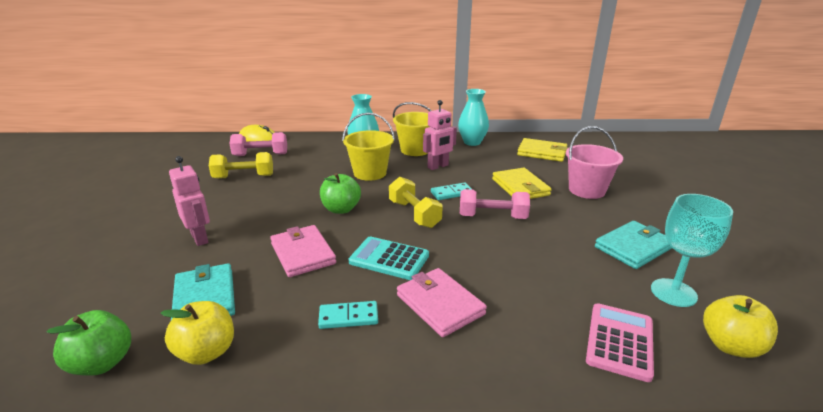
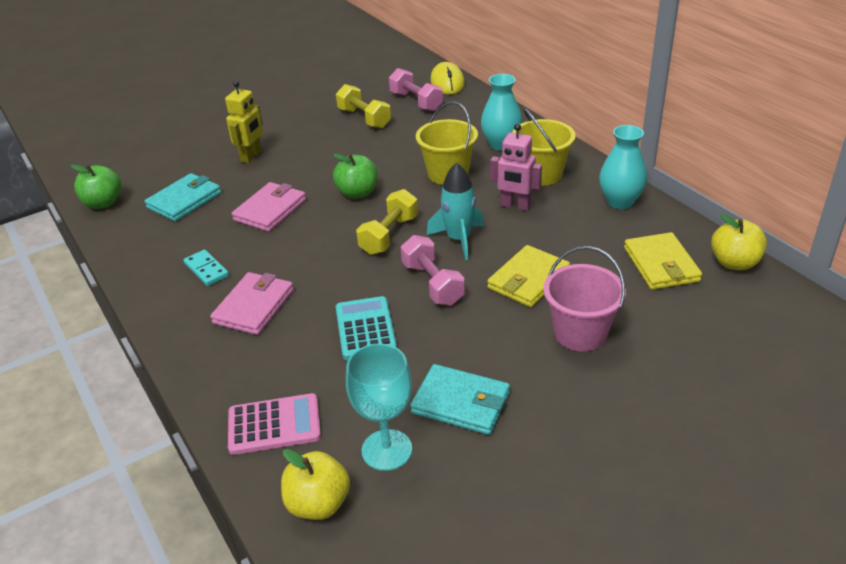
camera: 60 degrees right, 10 degrees up
yellow apple [160,301,234,365] -> yellow apple moved to [711,214,767,270]
pink robot [169,156,210,246] -> yellow robot [225,81,263,163]
turquoise calculator [349,237,429,280] -> turquoise calculator moved to [336,296,397,360]
turquoise domino [431,183,473,200] -> turquoise rocket [427,163,484,260]

